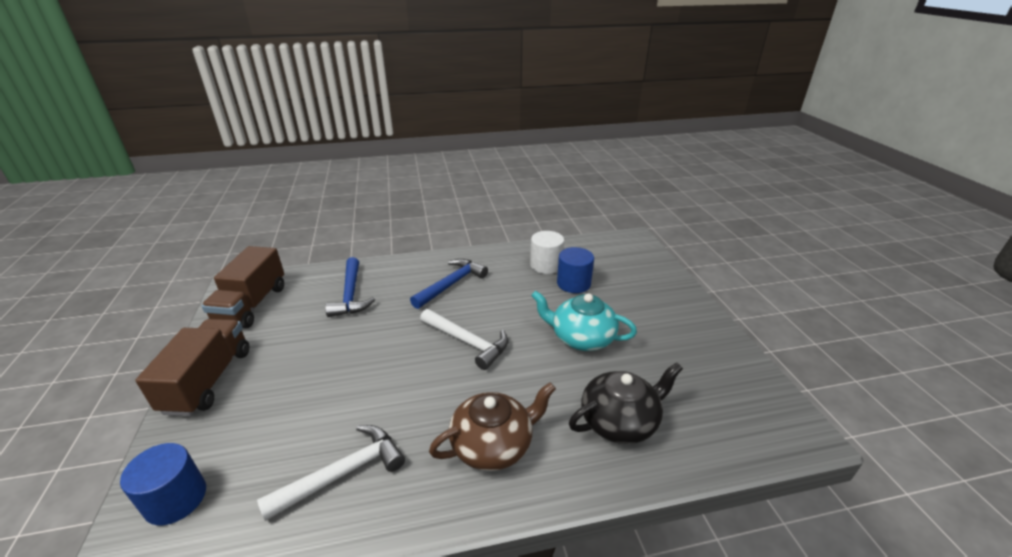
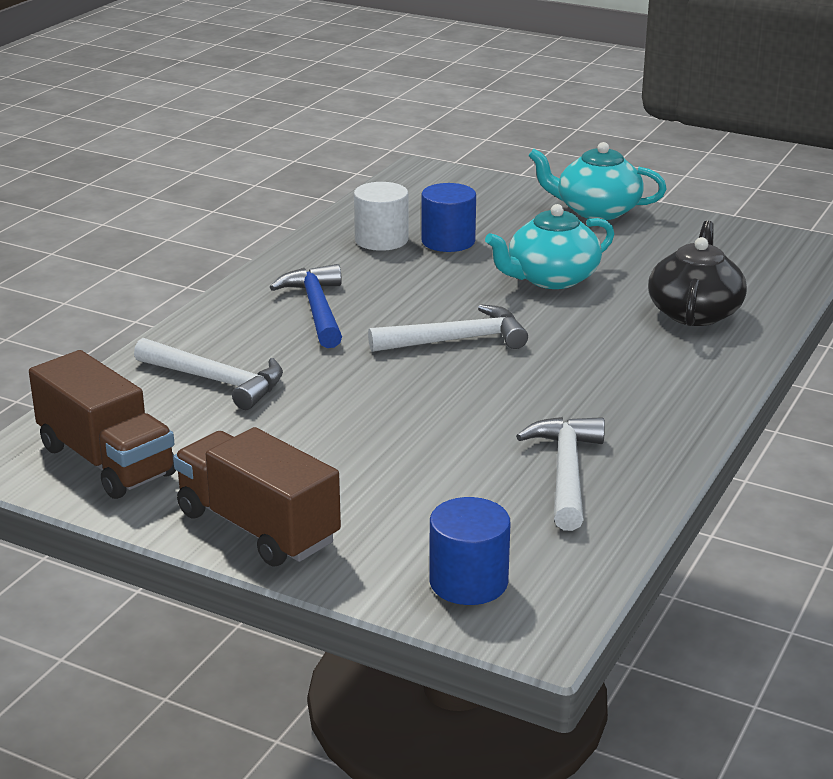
camera: 50 degrees left, 5 degrees down
blue hammer [325,257,375,317] -> white hammer [134,338,283,410]
brown teapot [429,382,556,471] -> none
none -> turquoise teapot [528,142,667,220]

